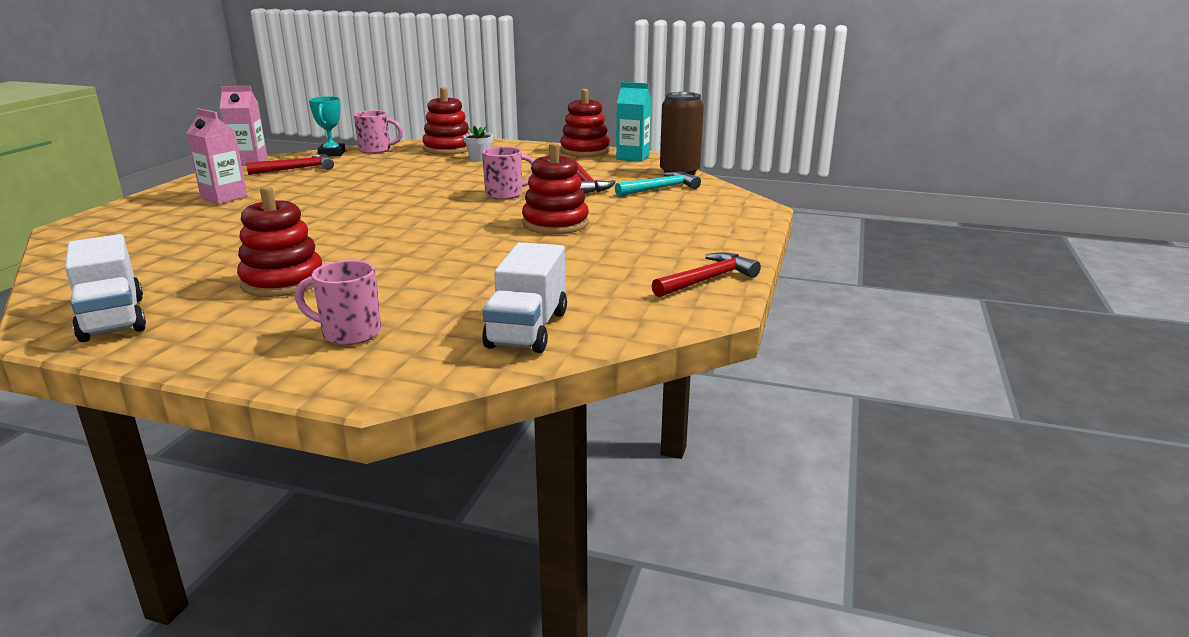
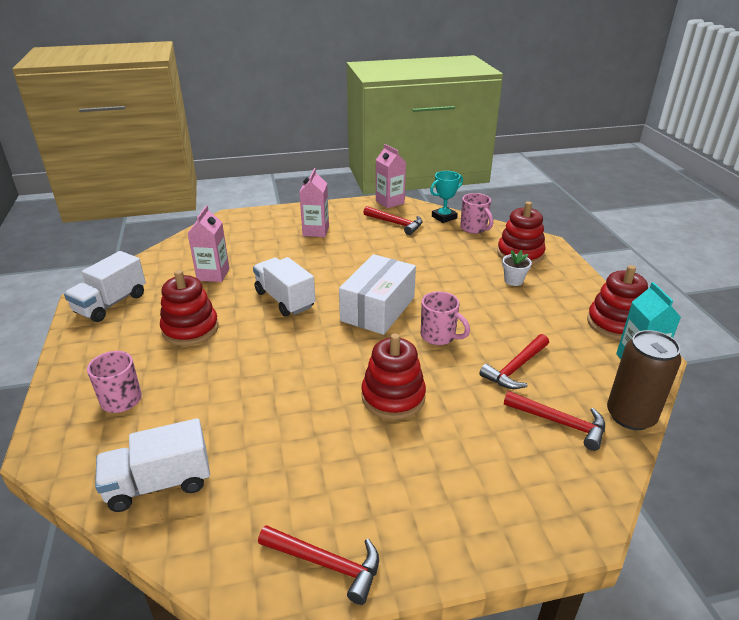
camera: 60 degrees right, 10 degrees up
turquoise hammer [615,172,701,196] -> red hammer [504,391,605,451]
none -> pink carton [188,205,230,282]
none -> white truck [253,257,316,316]
none -> white box [339,254,416,335]

